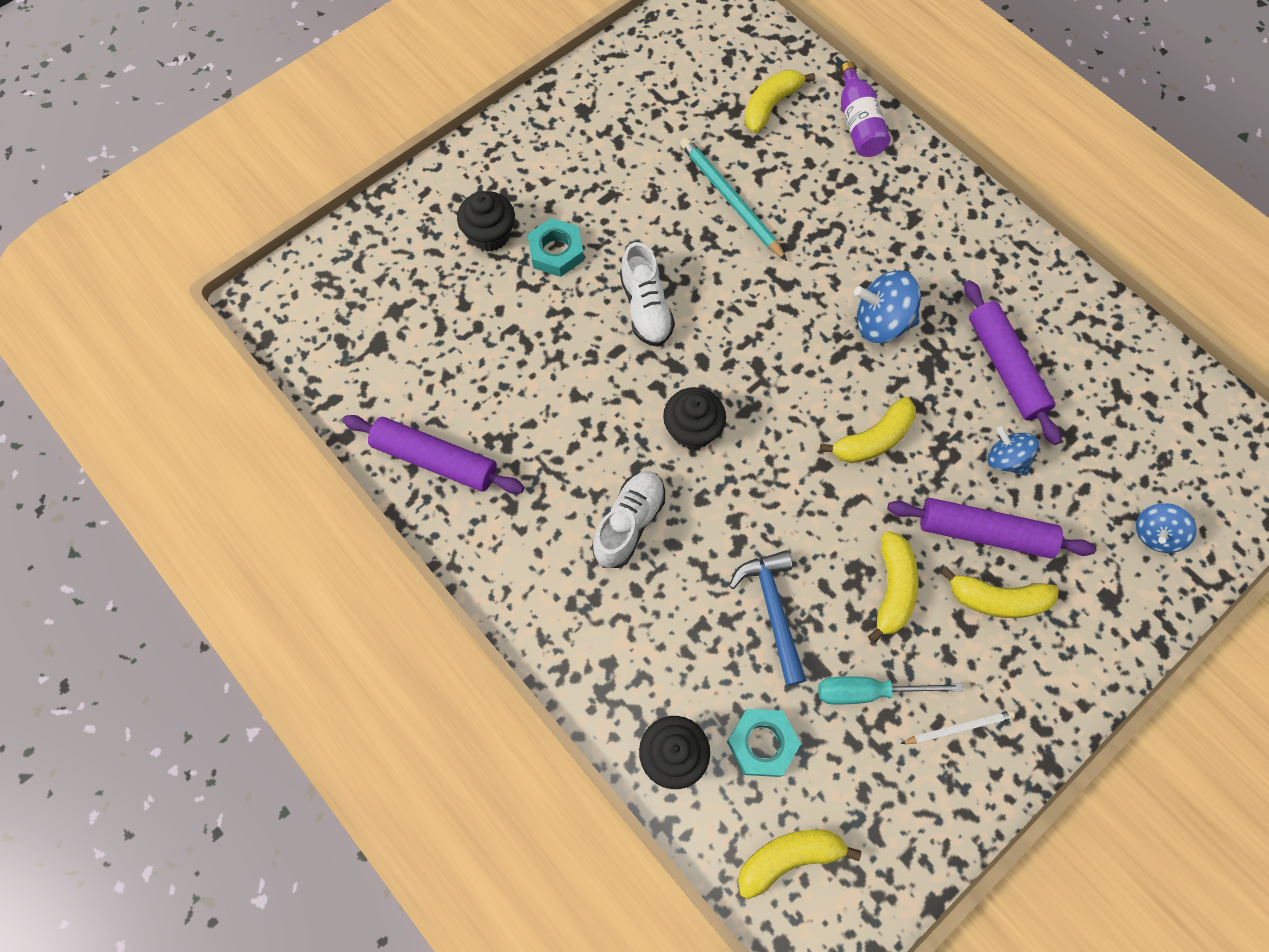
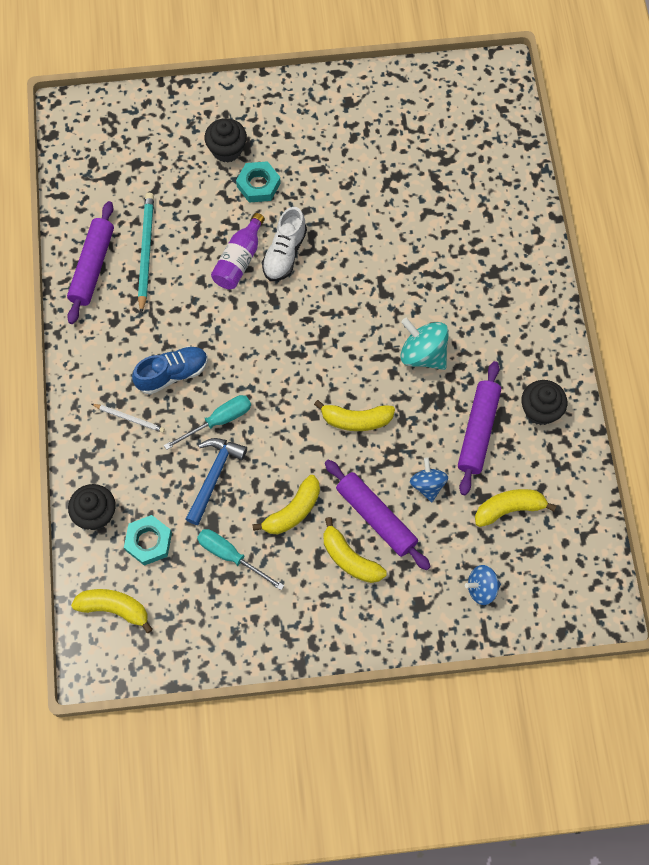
camera: 35 degrees right, 0 degrees up
purple rolling pin [343,415,524,494] -> purple rolling pin turned 45 degrees clockwise [67,201,114,324]
white shoe [592,471,665,568] -> blue shoe [132,346,208,395]
black cupcake [663,387,726,450] -> black cupcake moved to [521,380,567,425]
turquoise pencil [680,137,787,261] -> turquoise pencil moved to [138,193,154,314]
yellow banana [744,70,815,133] -> yellow banana moved to [475,489,556,527]
purple bottle [840,61,891,157] -> purple bottle moved to [211,213,265,289]
blue spinning top [854,270,921,343] -> turquoise spinning top [400,318,449,370]
white pencil [900,711,1015,744] -> white pencil moved to [92,404,165,433]
none -> turquoise screwdriver [164,395,251,450]

